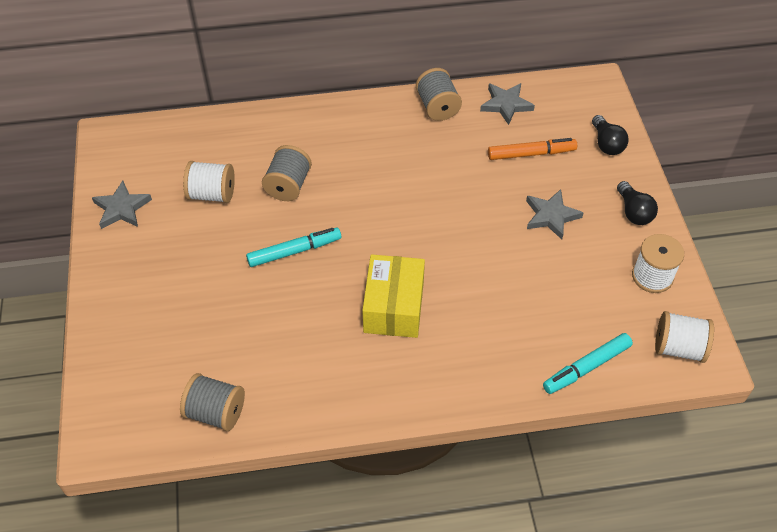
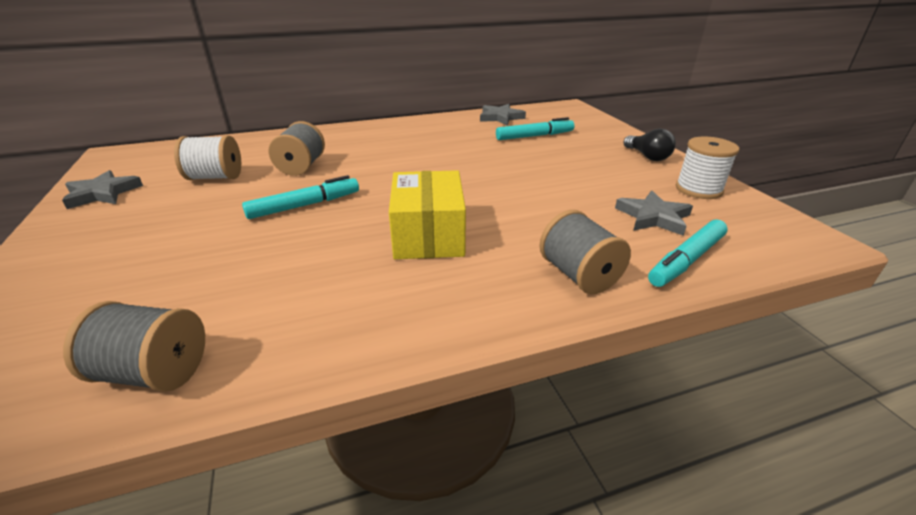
camera: 10 degrees left, 20 degrees down
grey spool [416,68,462,121] -> grey spool moved to [539,210,631,294]
orange marker [488,138,577,160] -> turquoise marker [496,117,574,140]
grey star [526,189,584,240] -> grey star moved to [615,191,693,236]
black light bulb [592,115,629,155] -> none
white spool [655,311,714,363] -> none

